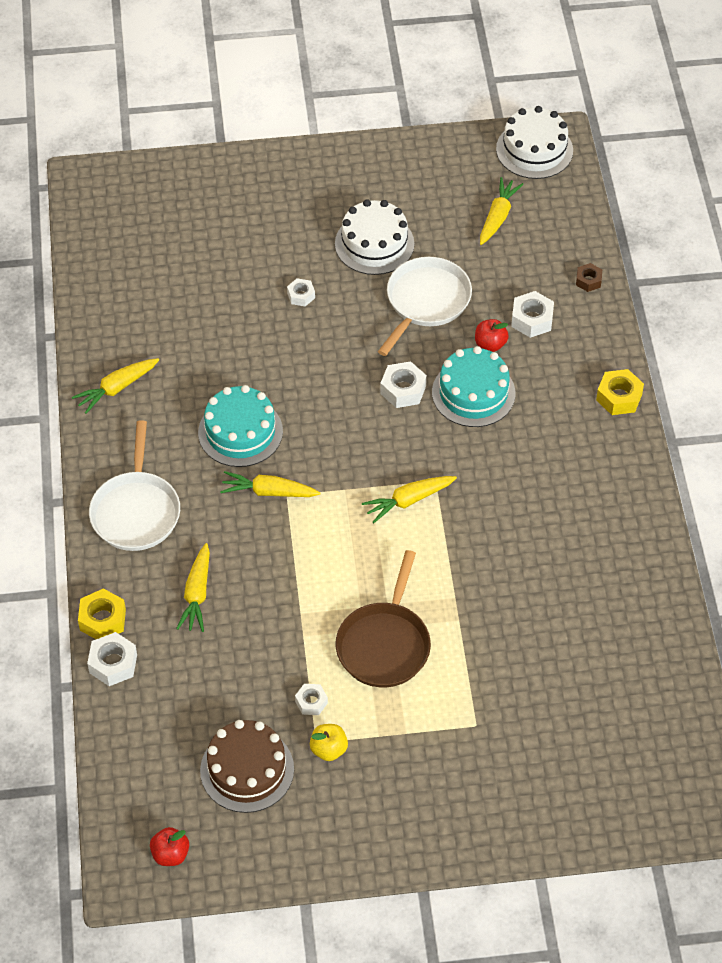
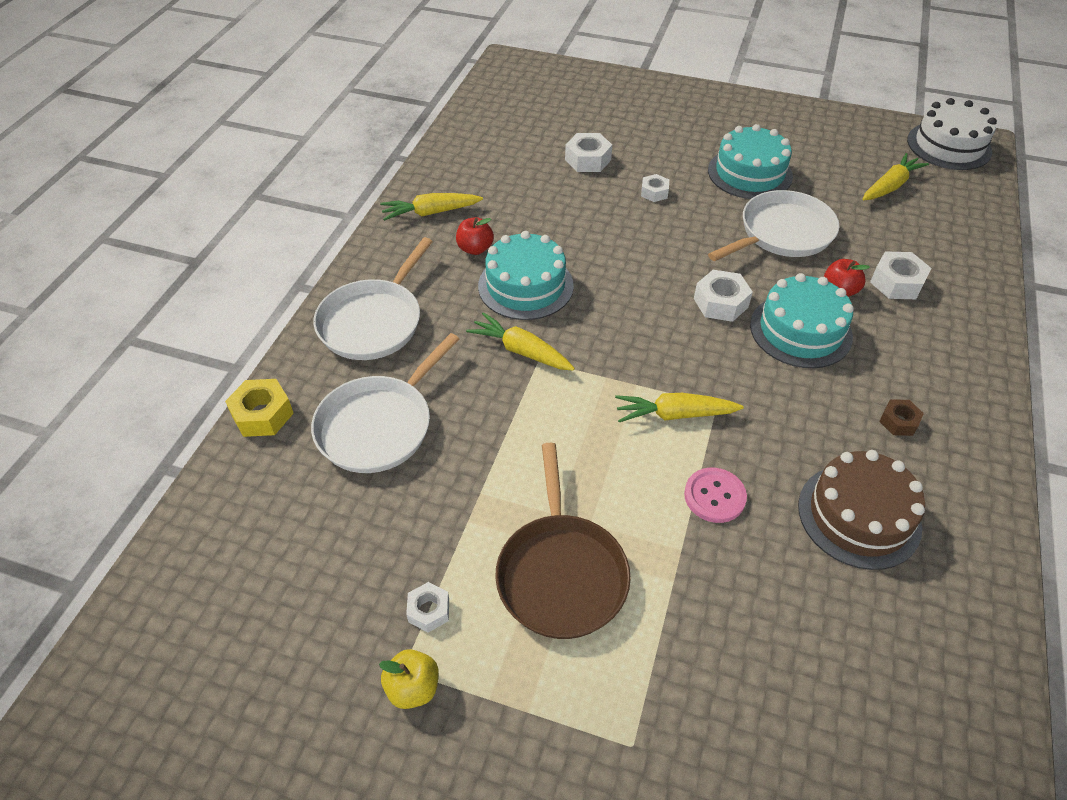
camera: 25 degrees right, 5 degrees down
white nut [87,632,137,686] -> white nut moved to [565,133,612,172]
red apple [150,827,189,866] -> red apple moved to [456,217,494,255]
yellow carrot [176,543,210,632] -> white pan [311,333,459,473]
brown cake [200,720,294,813] -> brown cake moved to [798,450,925,570]
white cake [335,199,414,275] -> turquoise cake [708,124,793,199]
brown pan [336,550,431,687] -> brown pan turned 45 degrees counterclockwise [495,443,631,639]
brown nut [576,263,602,292] -> brown nut moved to [879,399,924,436]
yellow nut [596,369,644,415] -> none
none -> pink button [684,468,747,523]

